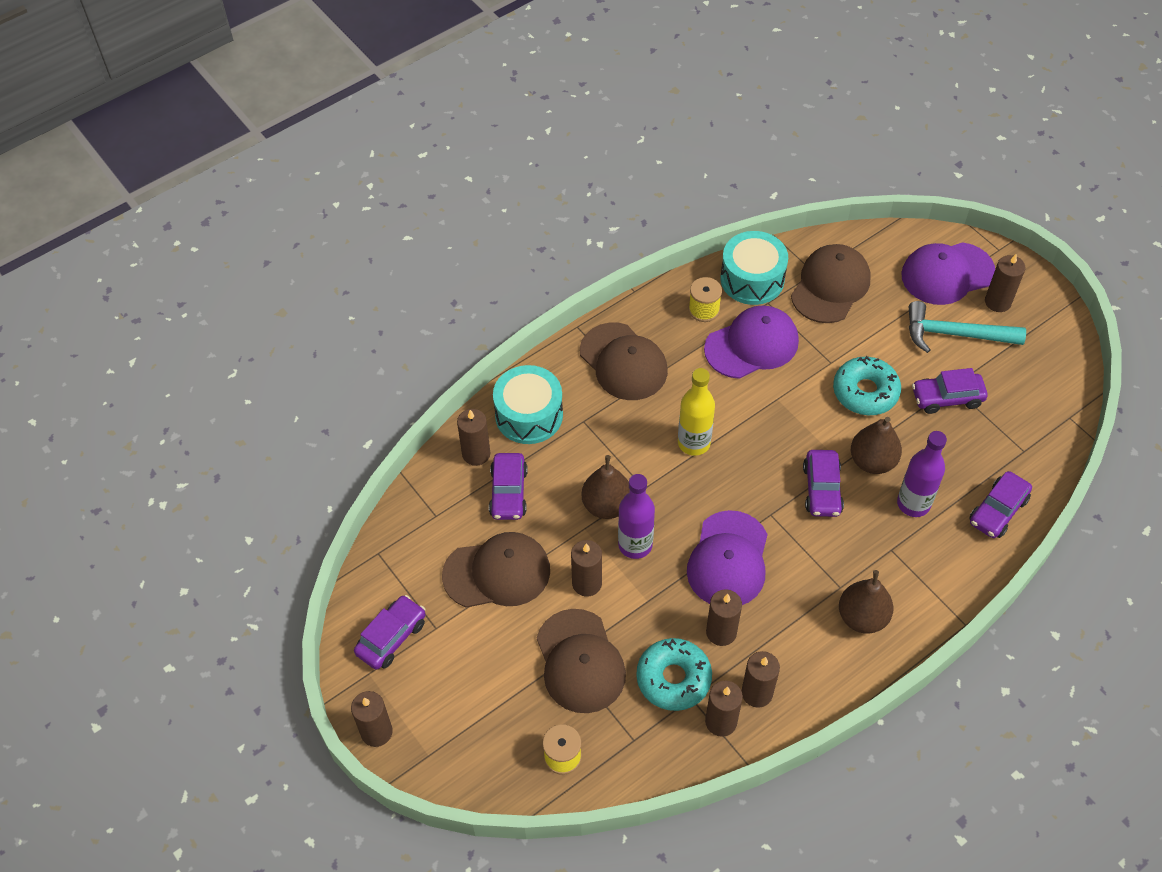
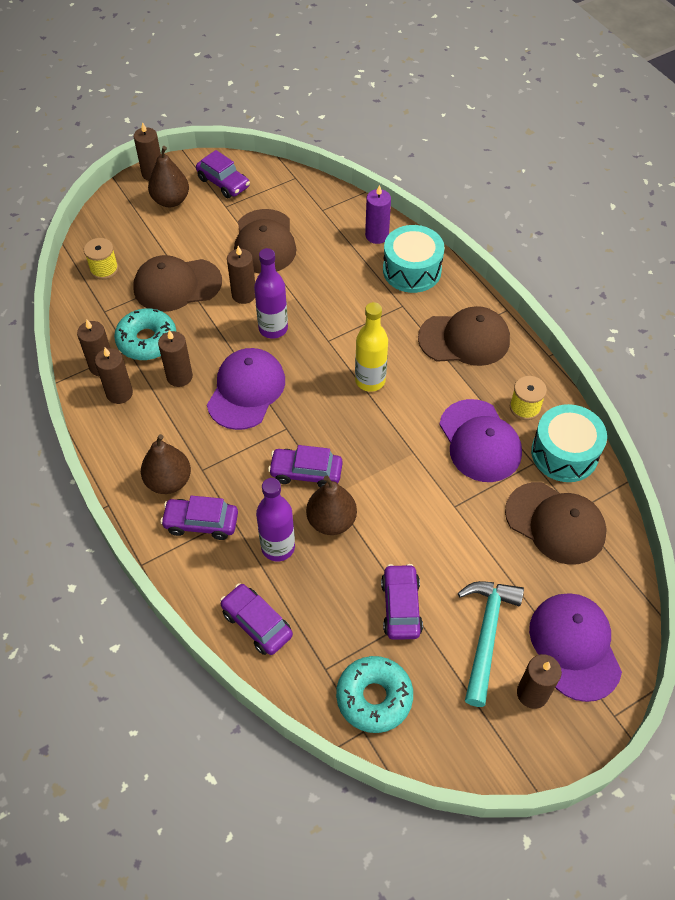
camera: 95 degrees right, 0 degrees up
brown candle [457,409,490,466] -> purple candle [365,185,391,244]
purple car [489,453,528,520] -> purple car moved to [160,495,238,540]
brown cap [580,322,668,400] -> brown cap turned 150 degrees counterclockwise [418,306,510,366]
brown pear [582,455,630,519] -> brown pear moved to [148,146,189,207]
purple cap [687,510,768,605] -> purple cap turned 90 degrees clockwise [207,348,285,430]
turquoise donut [833,356,901,415] -> turquoise donut moved to [336,656,413,733]

